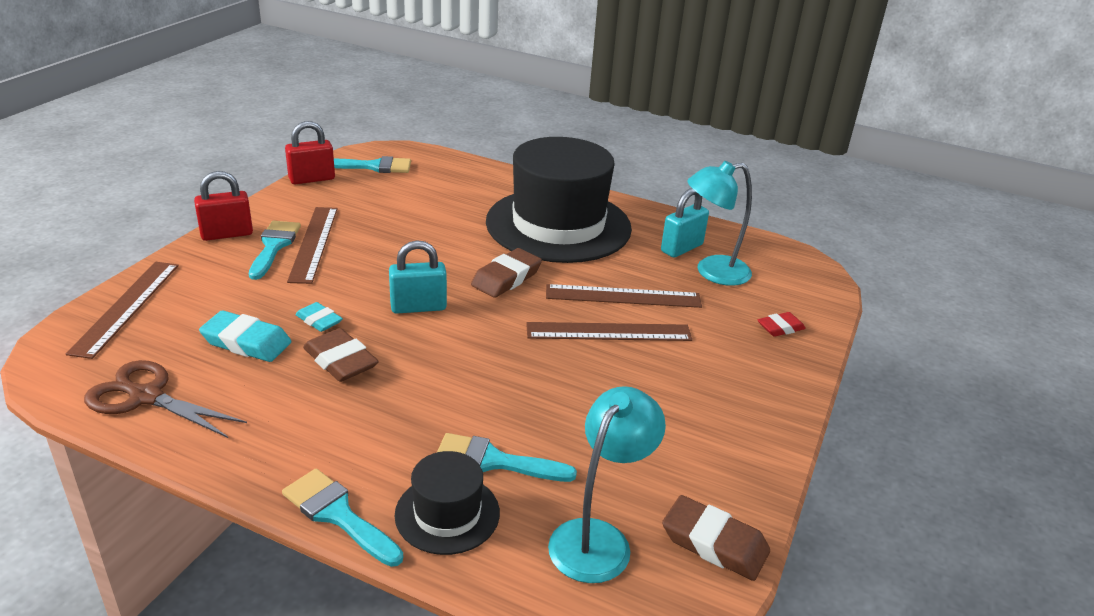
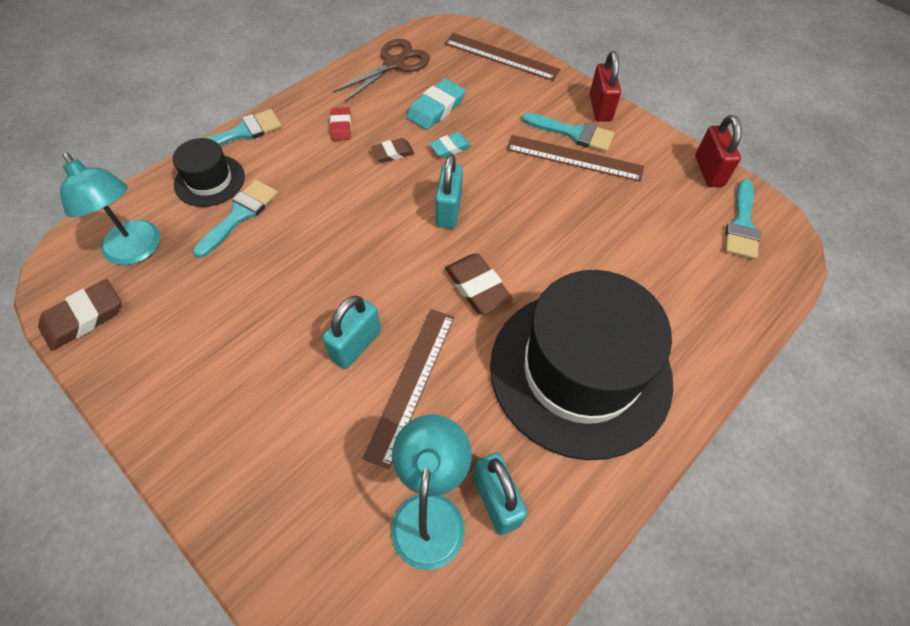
camera: 110 degrees right, 25 degrees up
brown eraser [303,328,379,382] -> brown eraser [371,138,414,163], size x0.62
brown ruler [526,322,692,341] -> turquoise padlock [322,296,381,369]
red eraser [758,312,806,337] -> red eraser moved to [330,107,351,141]

